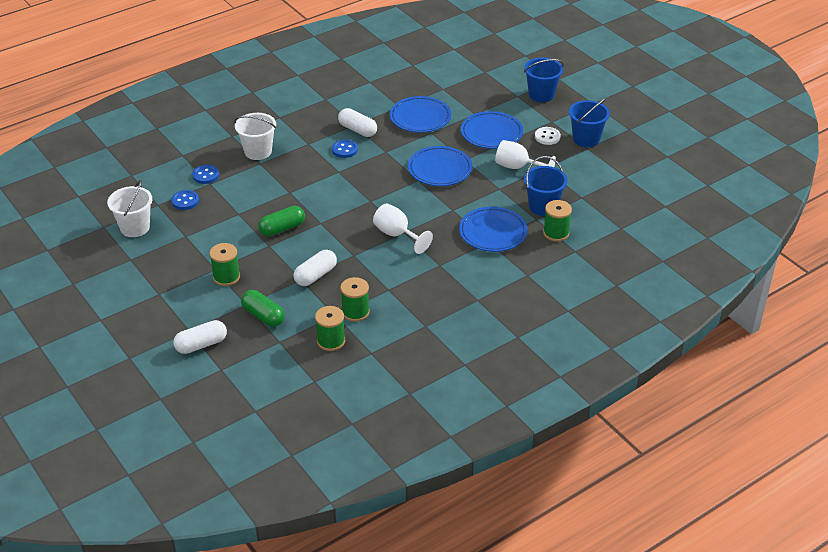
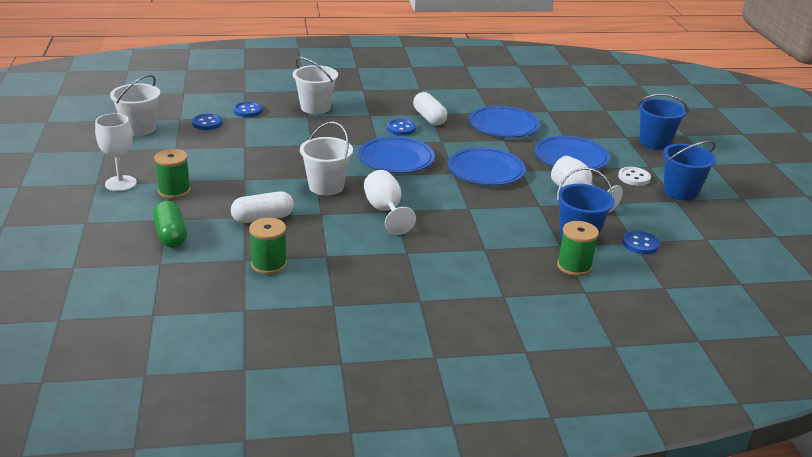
camera: 25 degrees right, 10 degrees down
white capsule [173,320,227,354] -> none
green capsule [258,206,305,236] -> none
green spool [315,306,345,351] -> none
blue plate [459,207,528,252] -> blue plate moved to [358,136,435,173]
none -> white goblet [95,113,137,191]
none -> white bucket [300,122,353,196]
none -> blue button [623,231,660,254]

